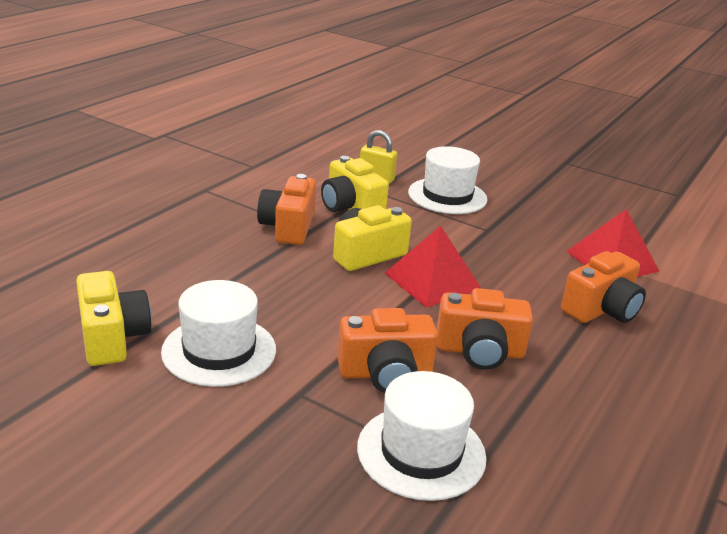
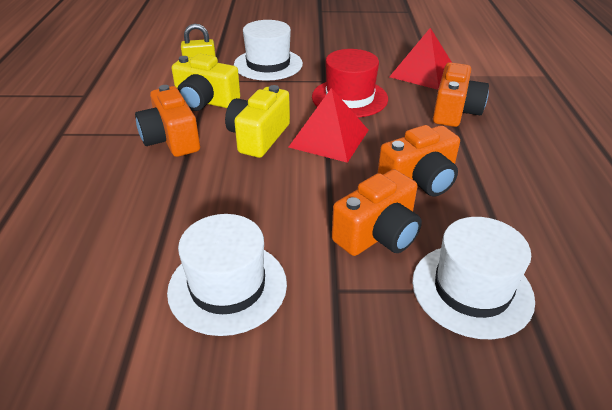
camera: 30 degrees left, 10 degrees up
yellow camera [76,271,152,366] -> none
none -> red hat [312,49,388,118]

